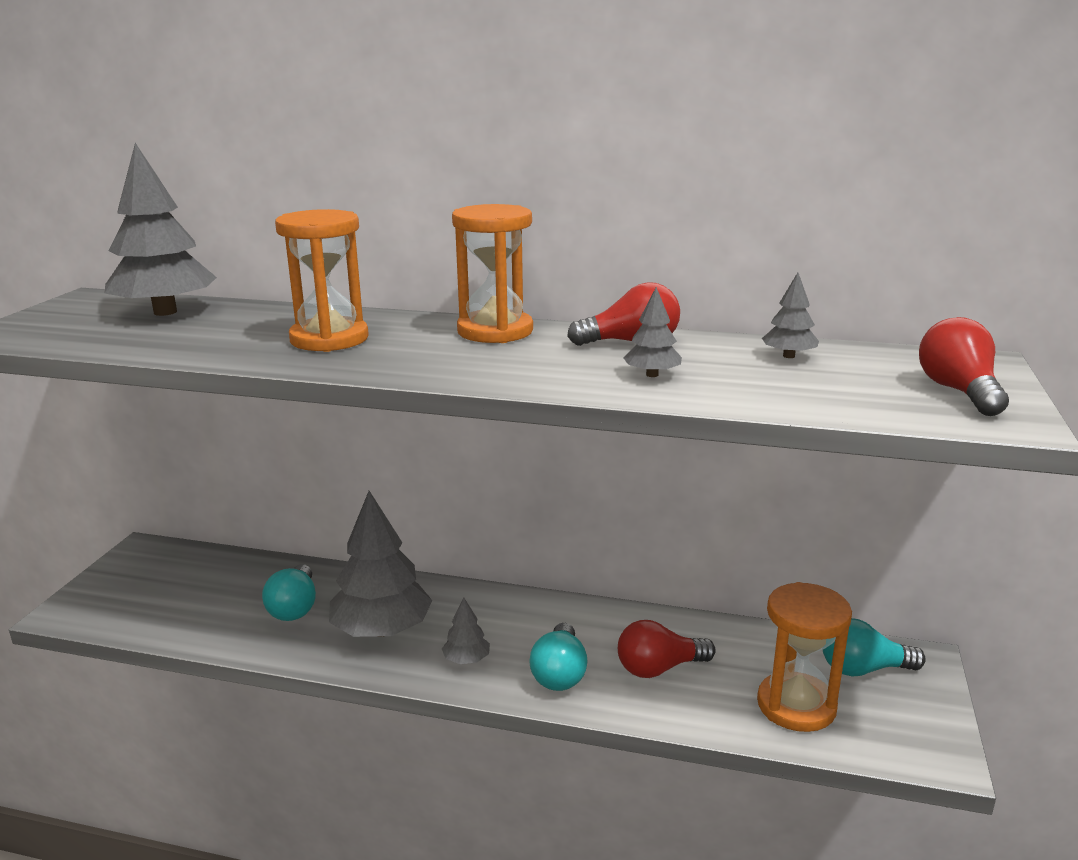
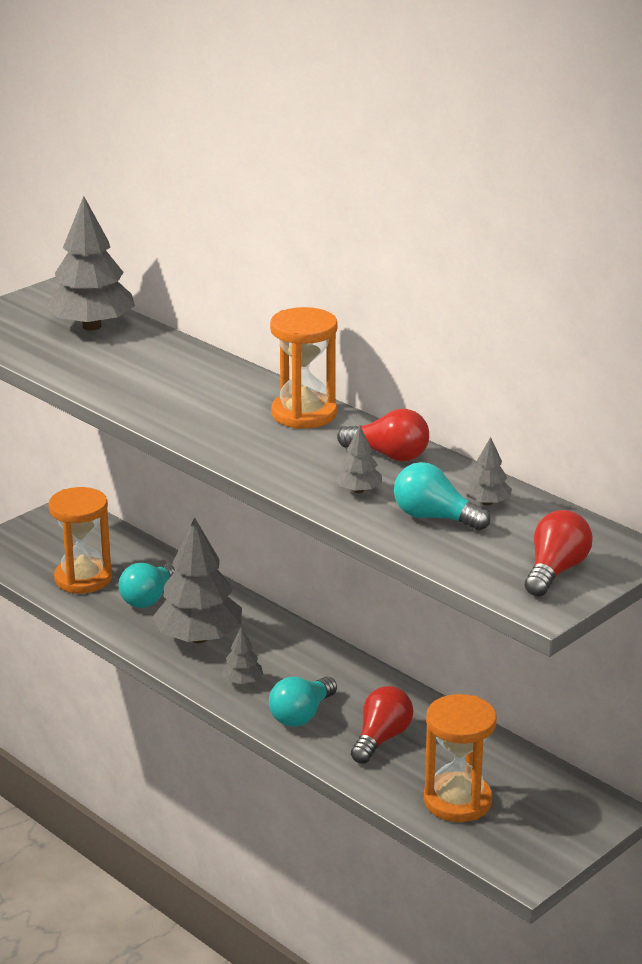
camera: 30 degrees right, 5 degrees up
orange hourglass [275,209,369,352] -> orange hourglass moved to [48,487,112,593]
red light bulb [618,620,716,678] -> red light bulb turned 105 degrees clockwise [351,686,413,764]
turquoise light bulb [823,618,926,677] -> turquoise light bulb moved to [394,462,490,531]

